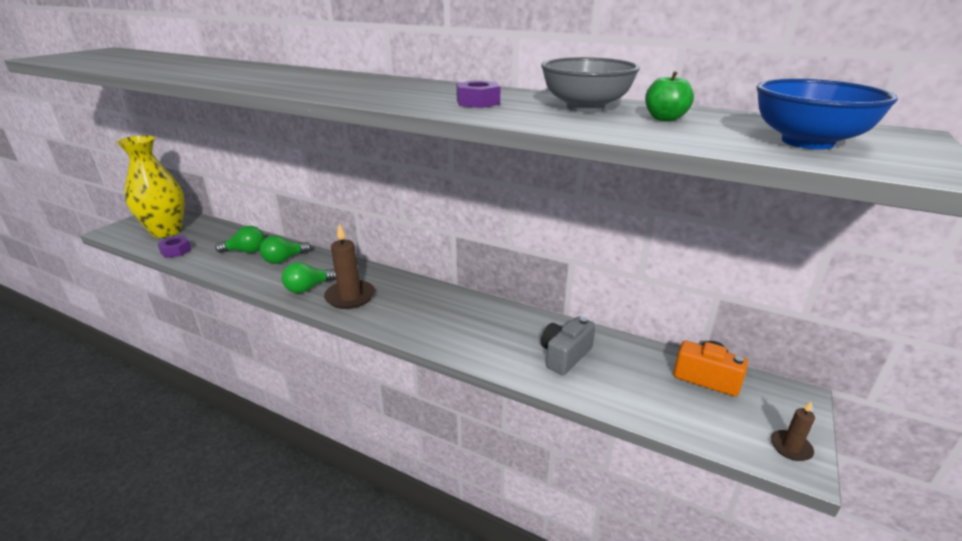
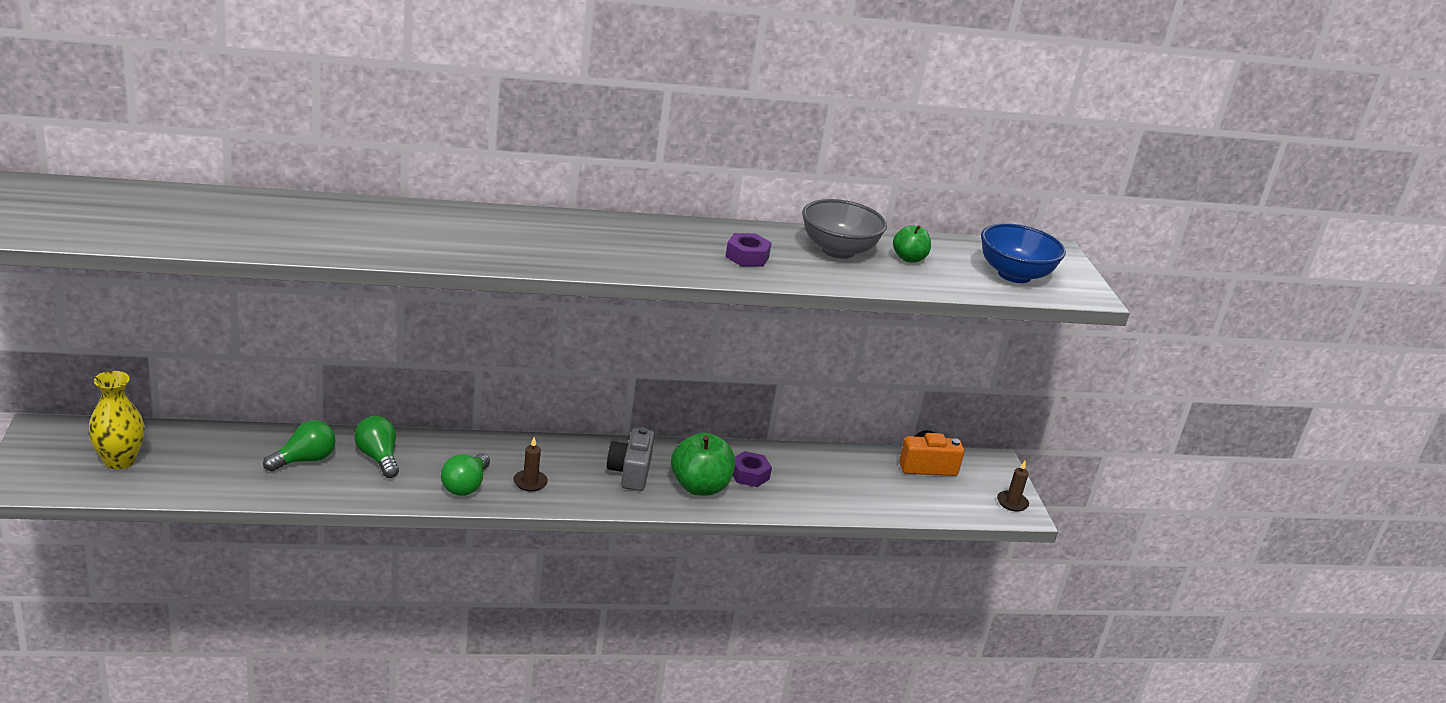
camera: 40 degrees left, 0 degrees up
yellow vase [116,135,185,238] -> yellow vase [88,371,145,470], size x0.62
purple nut [158,236,192,258] -> purple nut moved to [733,451,772,487]
green light bulb [260,236,311,264] -> green light bulb turned 135 degrees clockwise [354,416,399,478]
brown candle [324,224,375,309] -> brown candle [513,437,548,492], size x0.53
grey camera [541,316,596,375] -> grey camera moved to [607,427,655,491]
none -> green apple [671,432,735,496]

